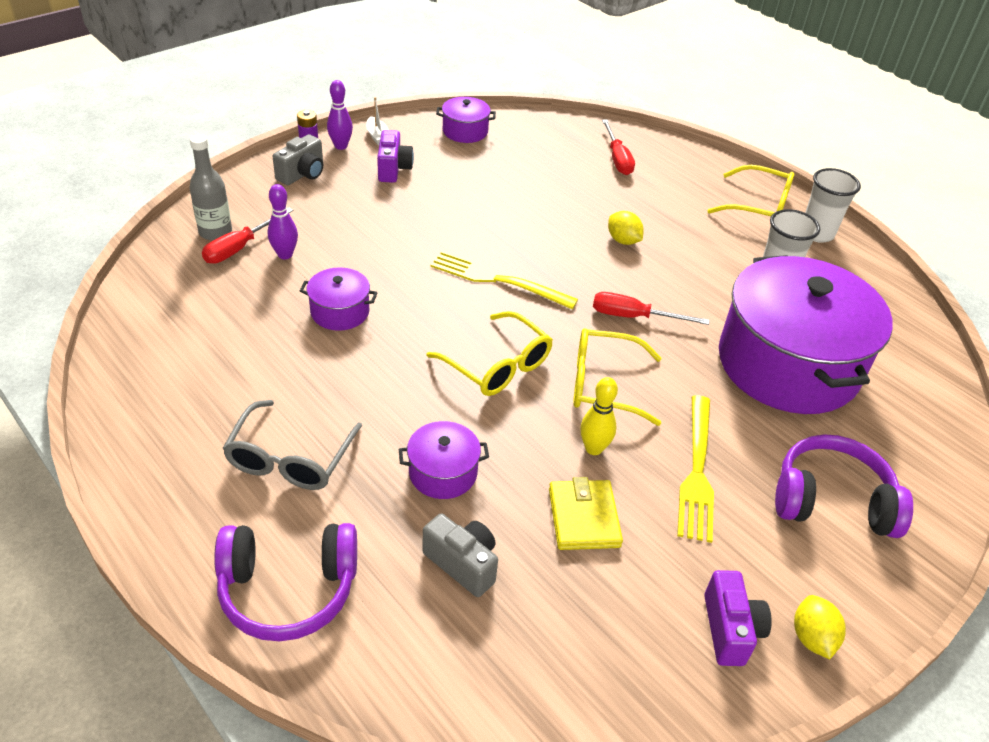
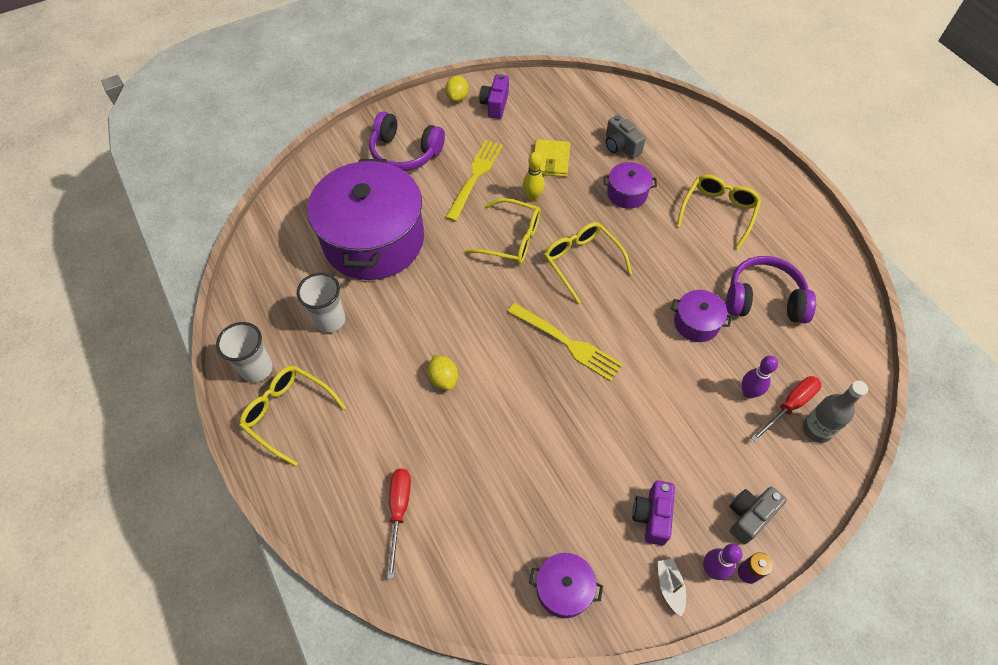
camera: 165 degrees left, 15 degrees up
purple headphones [214,523,357,641] -> purple headphones moved to [726,256,816,324]
grey glasses [222,400,362,490] -> yellow glasses [676,175,761,250]
red screwdriver [593,292,710,325] -> none

